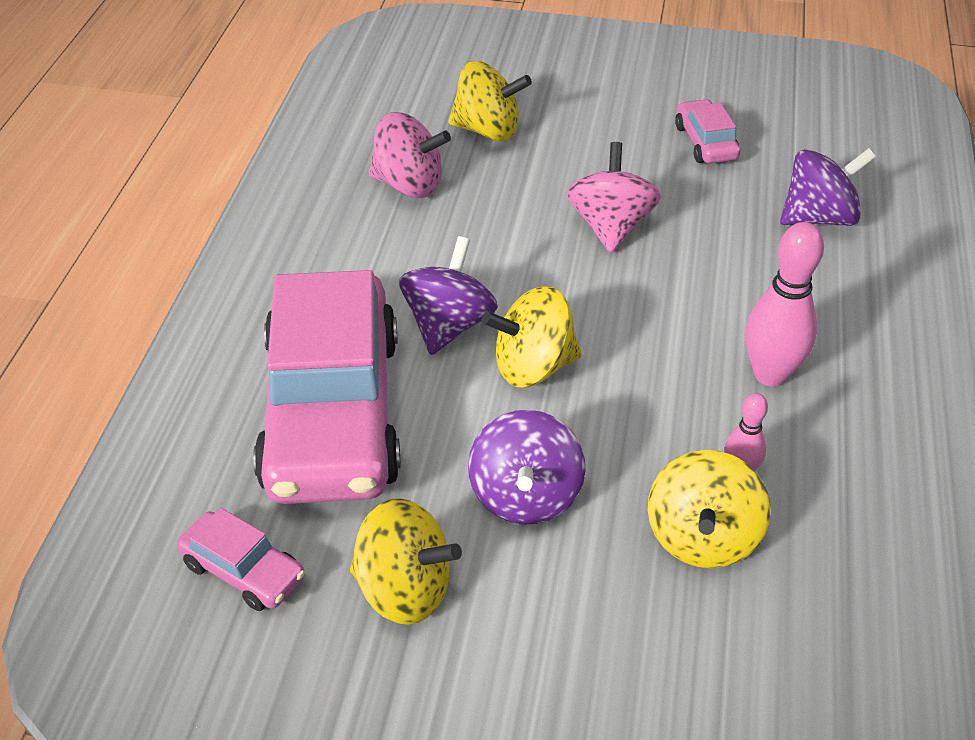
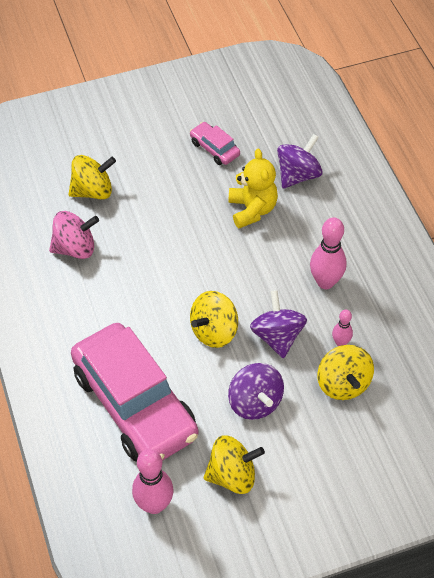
camera: 30 degrees left, 10 degrees up
pink car [177,508,305,611] -> pink bowling pin [132,449,174,514]
purple spinning top [399,236,498,355] -> purple spinning top moved to [250,290,307,359]
pink spinning top [567,142,661,253] -> none
none -> yellow teddy bear [229,149,278,229]

